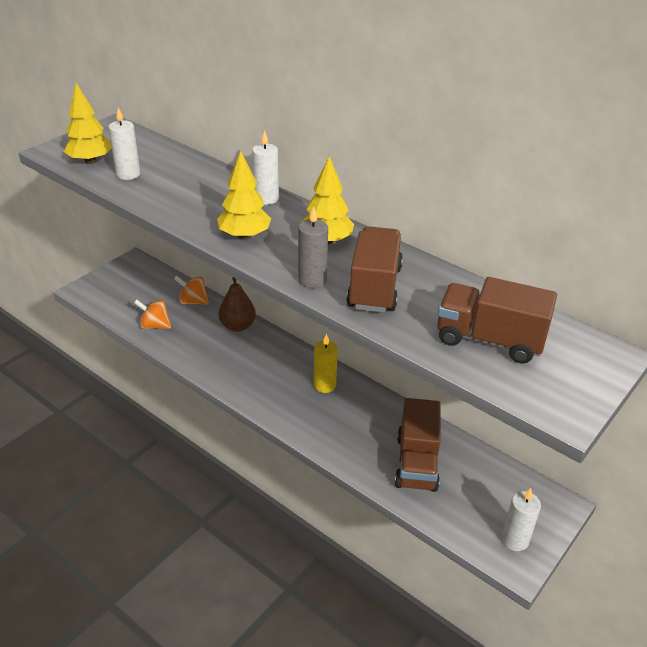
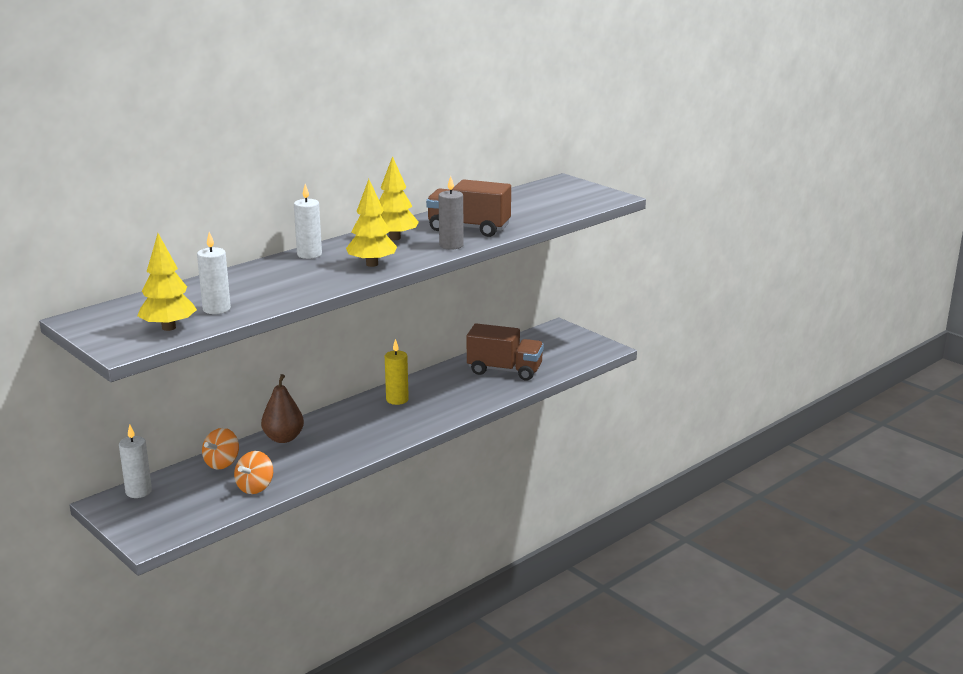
camera: 80 degrees left, 15 degrees down
brown truck [437,277,557,364] -> none
white candle [501,488,541,551] -> white candle moved to [119,424,152,498]

